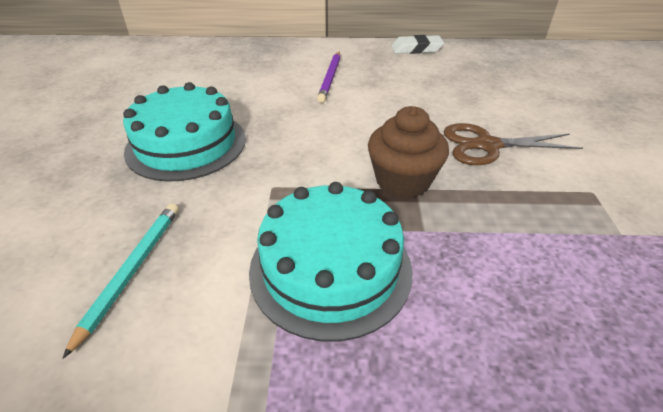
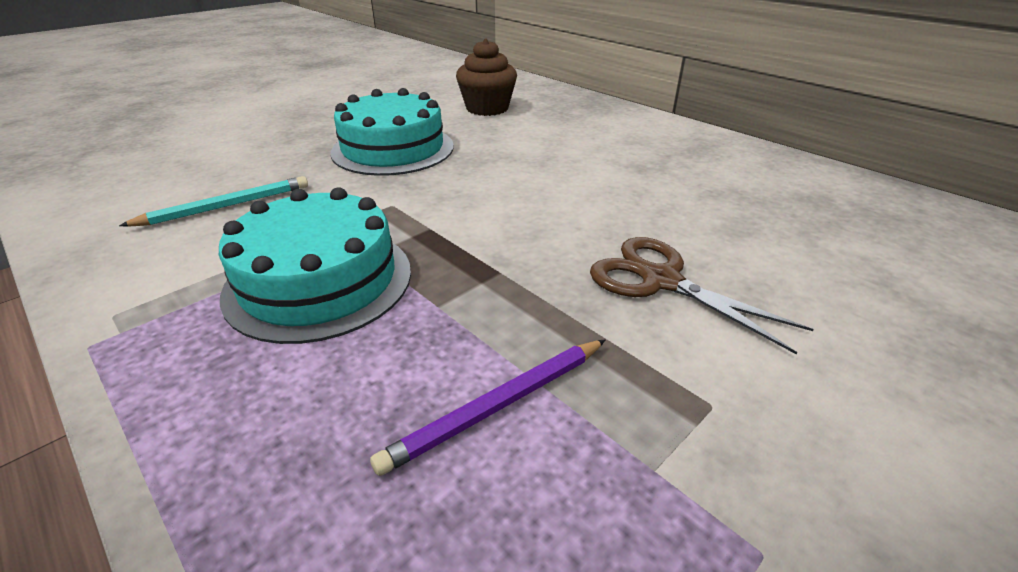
camera: 45 degrees right, 5 degrees down
purple pencil [317,52,340,103] -> purple pencil moved to [370,339,606,476]
brown cupcake [368,106,449,199] -> brown cupcake moved to [456,39,517,116]
white eraser [391,35,444,54] -> none

